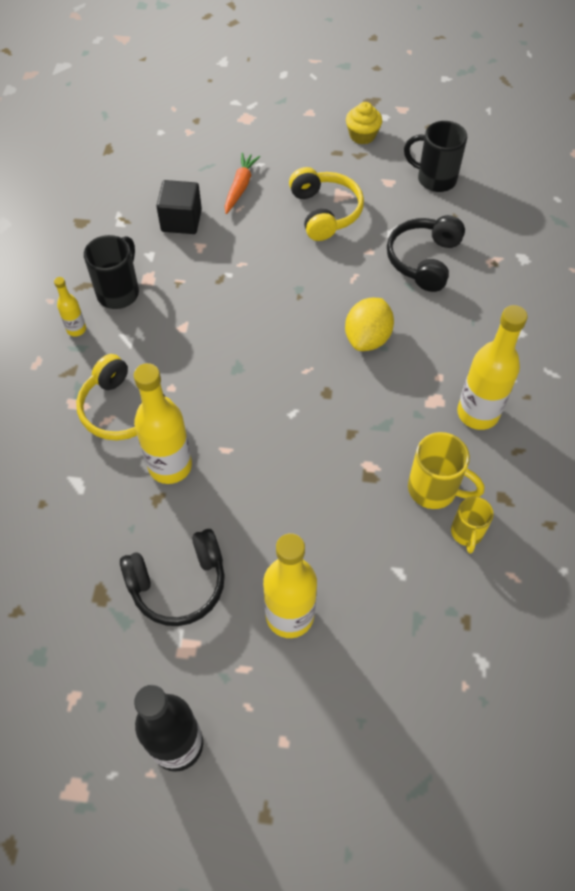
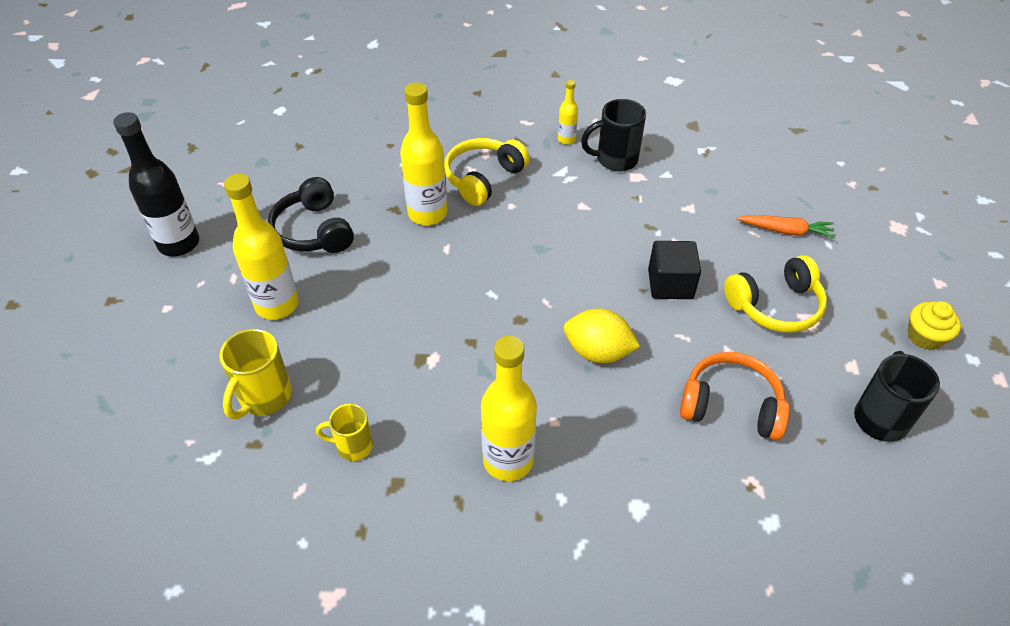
camera: 85 degrees right, 10 degrees down
black mug [84,235,139,309] -> black mug turned 150 degrees clockwise [581,99,646,171]
black cube [156,180,202,234] -> black cube moved to [648,241,701,299]
black headphones [387,215,465,292] -> orange headphones [680,352,790,440]
yellow mug [408,432,484,509] -> yellow mug moved to [219,329,292,419]

